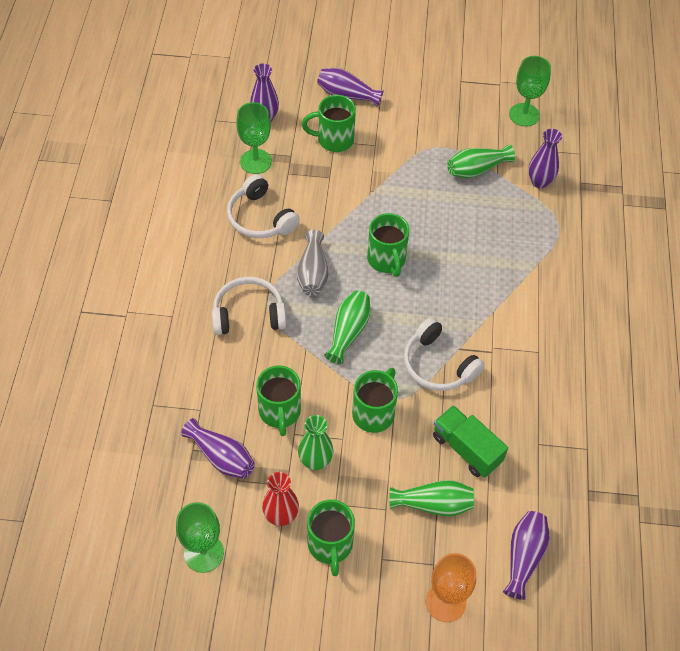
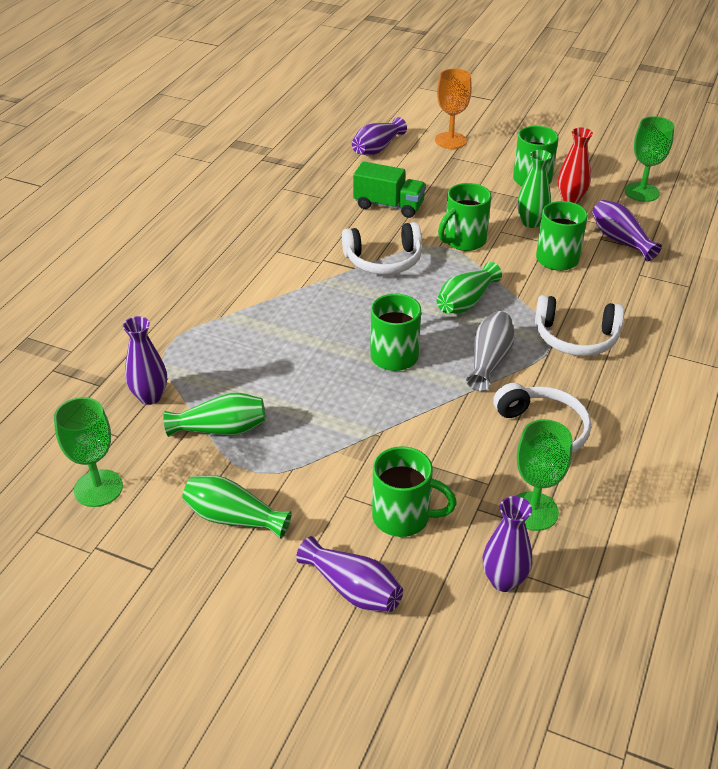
camera: 160 degrees left, 15 degrees down
green vase [390,480,474,516] -> green vase moved to [182,475,292,539]
white headphones [404,317,485,391] -> white headphones turned 105 degrees clockwise [342,222,422,275]
green truck [433,405,508,478] -> green truck turned 45 degrees counterclockwise [353,161,426,218]

